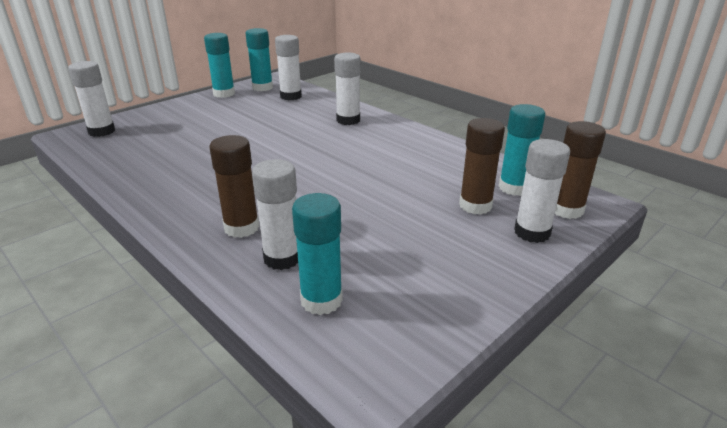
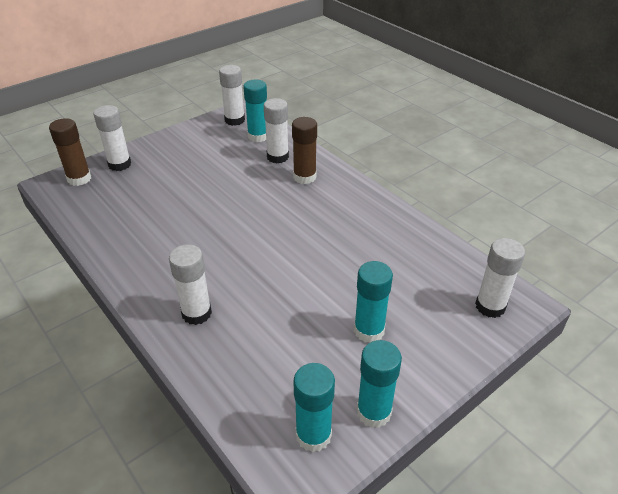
camera: 175 degrees left, 10 degrees up
white glue stick [275,35,302,100] -> white glue stick moved to [219,65,245,126]
brown glue stick [459,118,505,215] -> none
turquoise glue stick [499,104,545,196] -> turquoise glue stick moved to [354,261,393,343]

